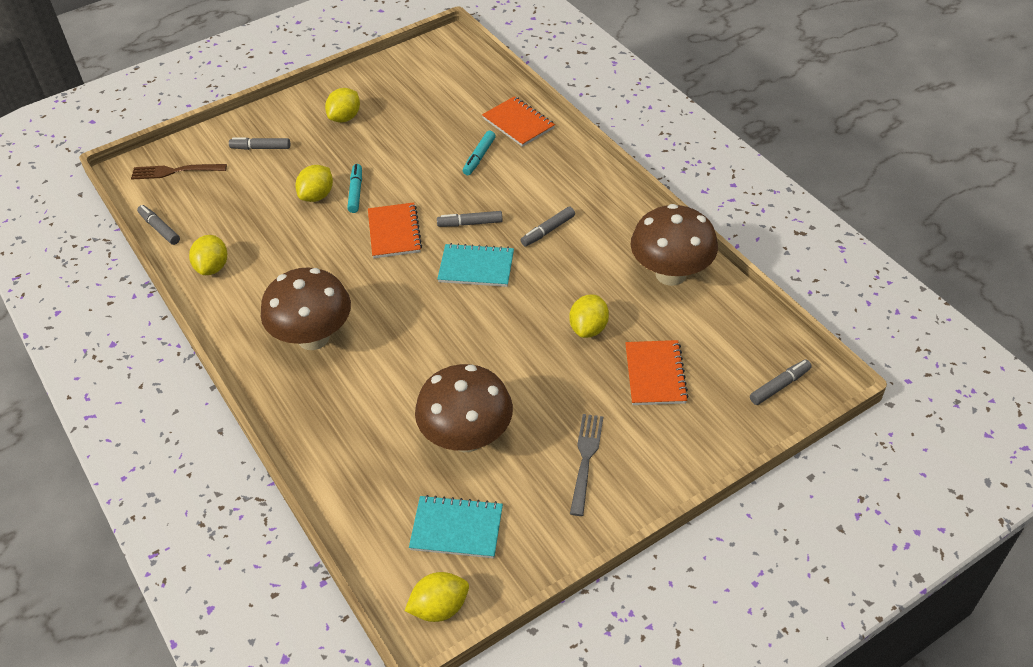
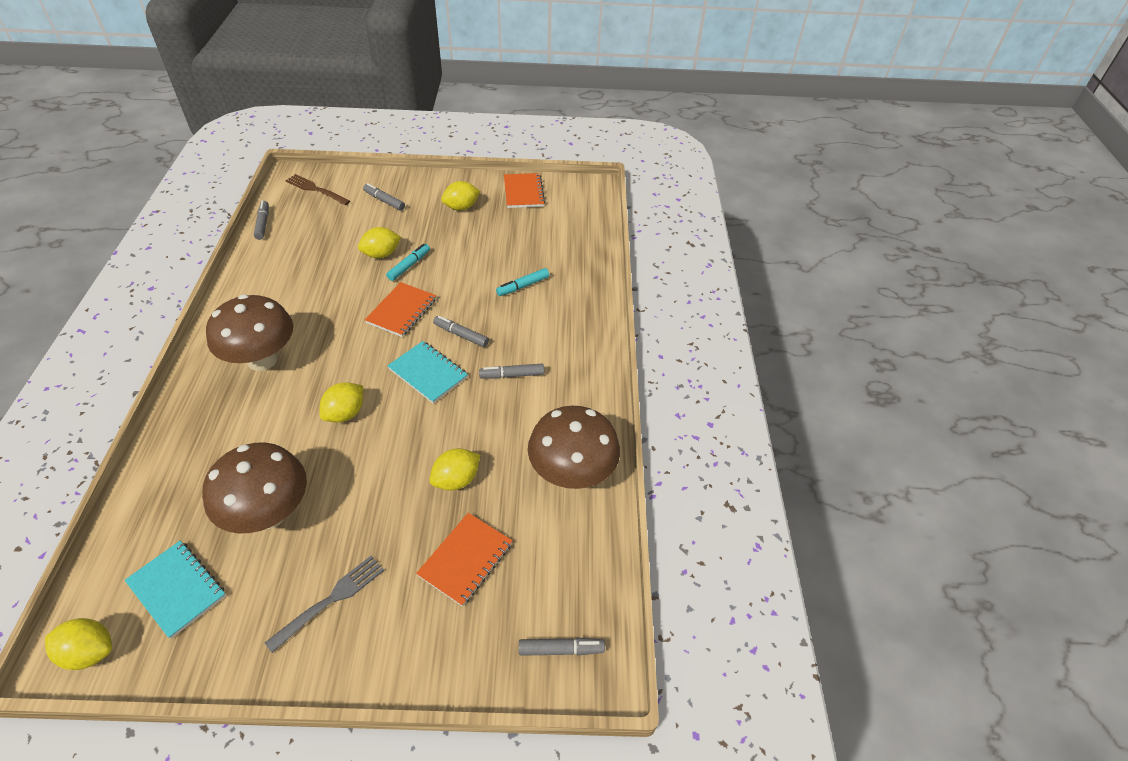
camera: 30 degrees right, 0 degrees up
yellow lemon [189,235,227,275] -> yellow lemon moved to [319,382,363,422]
orange notebook [482,96,555,147] -> orange notebook moved to [504,173,545,208]

